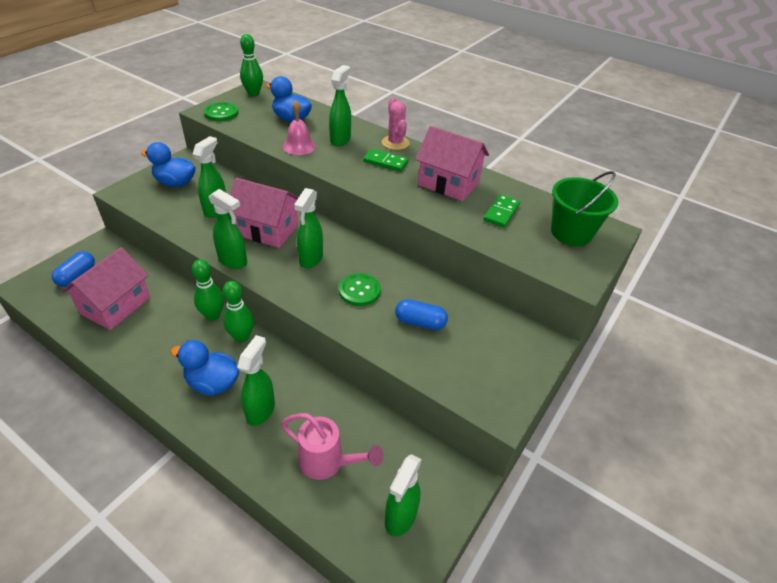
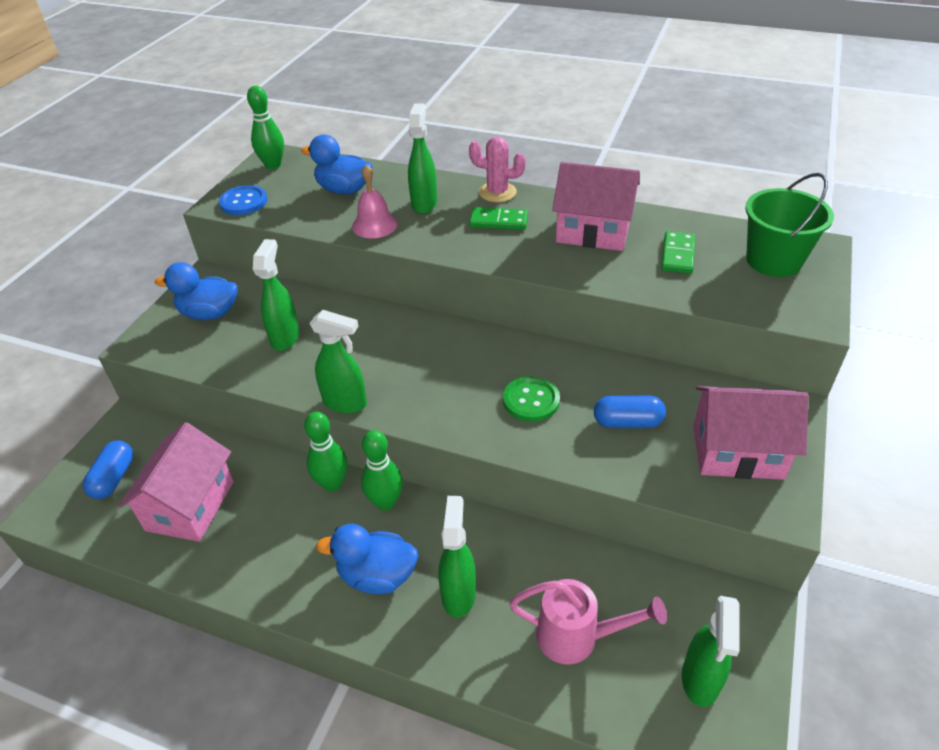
camera: 10 degrees left, 0 degrees up
green button [204,102,239,121] -> blue button [219,185,268,215]
pink house [230,178,299,248] -> pink house moved to [693,386,809,480]
green spray bottle [294,188,323,268] -> none
pink cactus [382,98,410,150] -> pink cactus turned 45 degrees counterclockwise [469,137,526,202]

